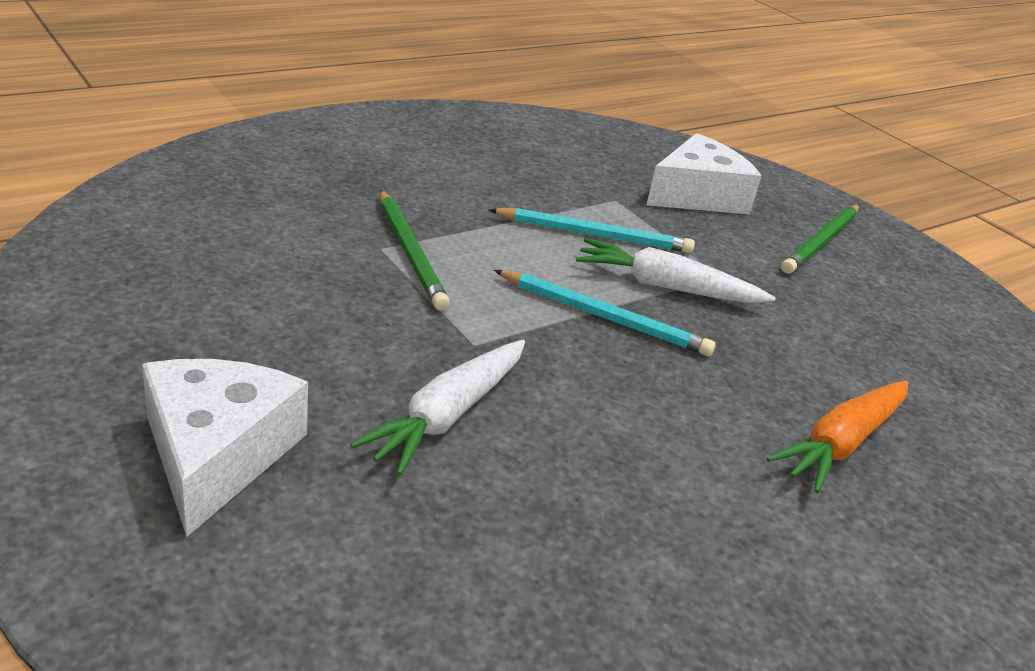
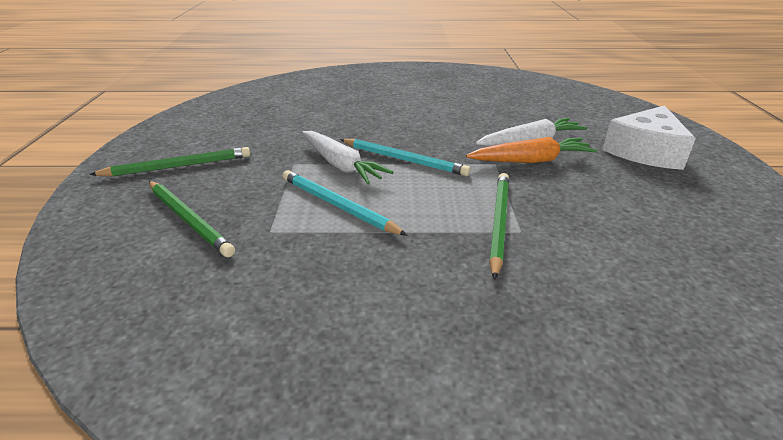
camera: 140 degrees left, 0 degrees up
turquoise pencil [494,270,715,356] -> turquoise pencil turned 150 degrees clockwise [340,139,471,176]
white cheese [646,133,762,214] -> green pencil [149,181,235,257]
orange carrot [767,380,908,493] -> orange carrot moved to [466,137,597,163]

